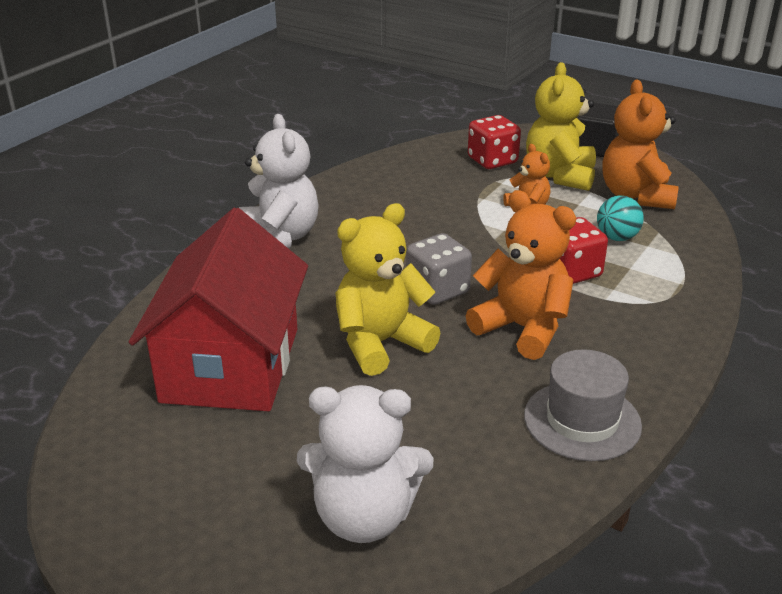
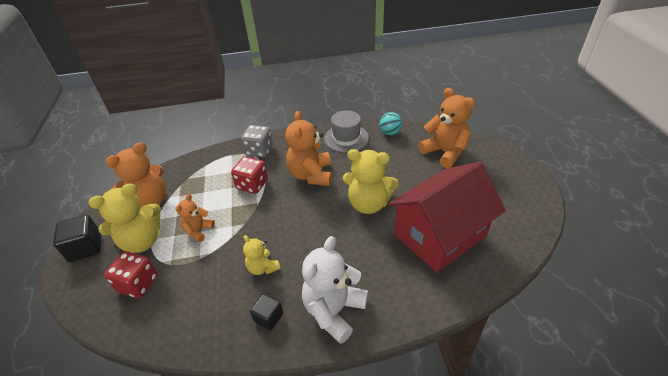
camera: 130 degrees left, 10 degrees up
white teddy bear [297,385,433,543] -> orange teddy bear [418,88,475,168]
grey dice [406,233,472,305] -> grey dice moved to [241,125,273,158]
turquoise ball [597,196,644,241] -> turquoise ball moved to [379,112,403,135]
none -> yellow teddy bear [243,235,281,275]
none -> black cube [250,294,283,331]

